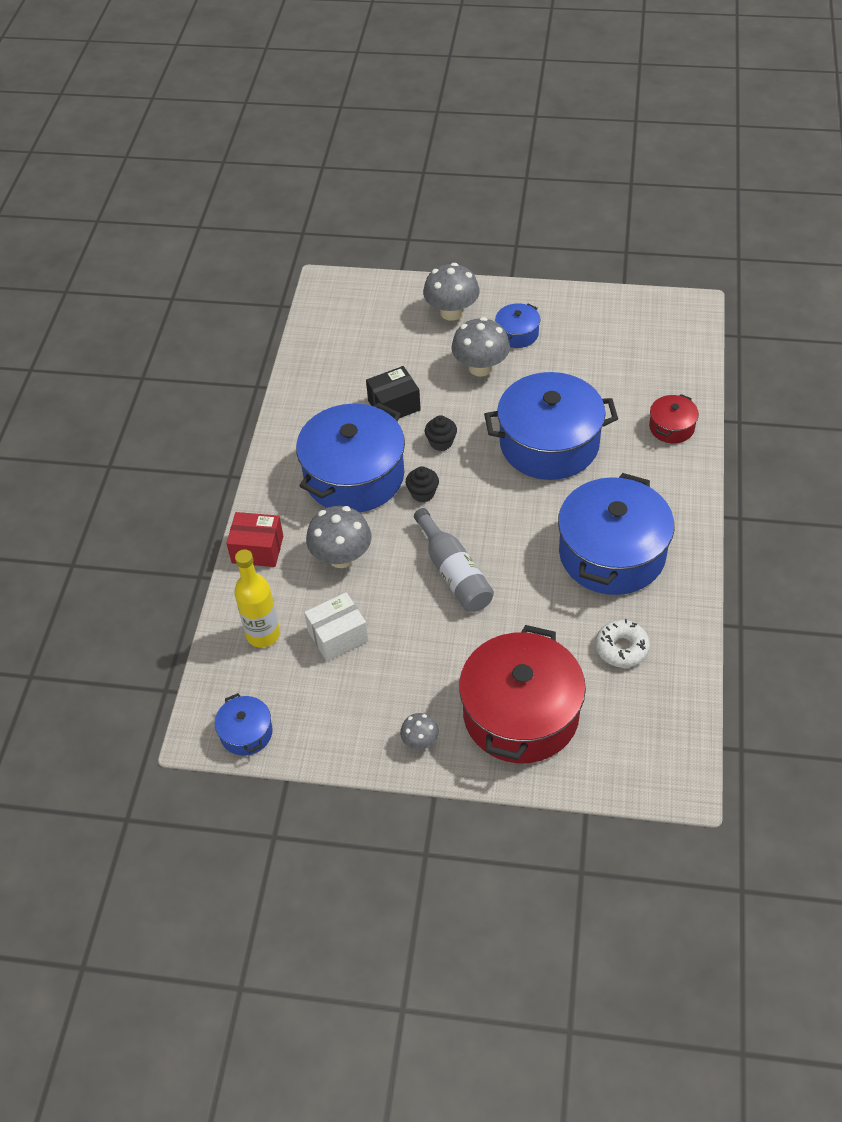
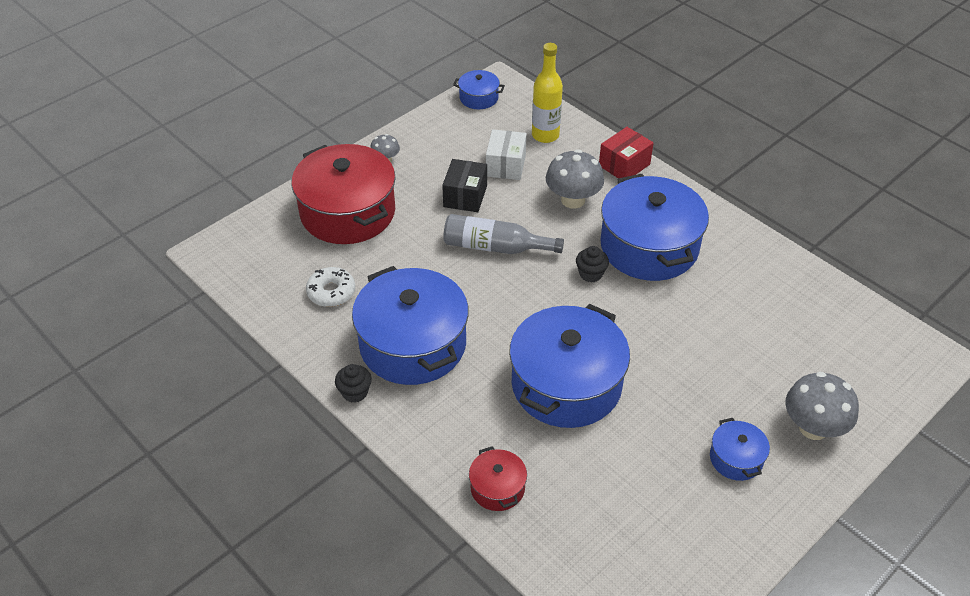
camera: 125 degrees right, 5 degrees down
black box [366,366,421,418] -> black box moved to [442,159,487,212]
black cupcake [425,415,457,451] -> black cupcake moved to [335,364,372,403]
grey mushroom [451,317,510,377] -> none

